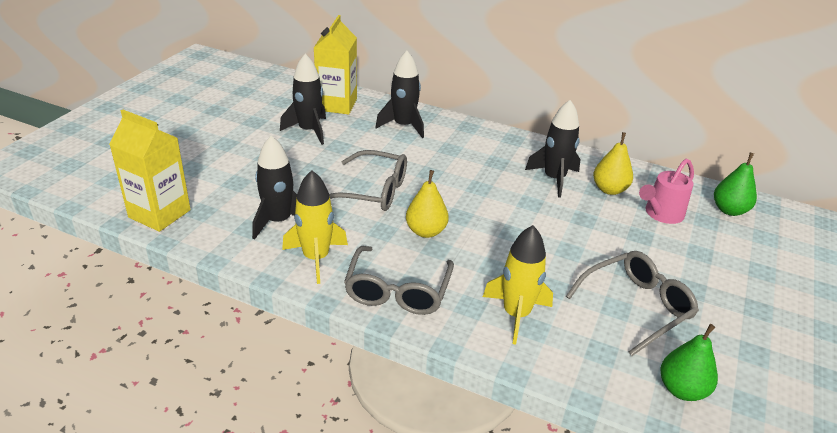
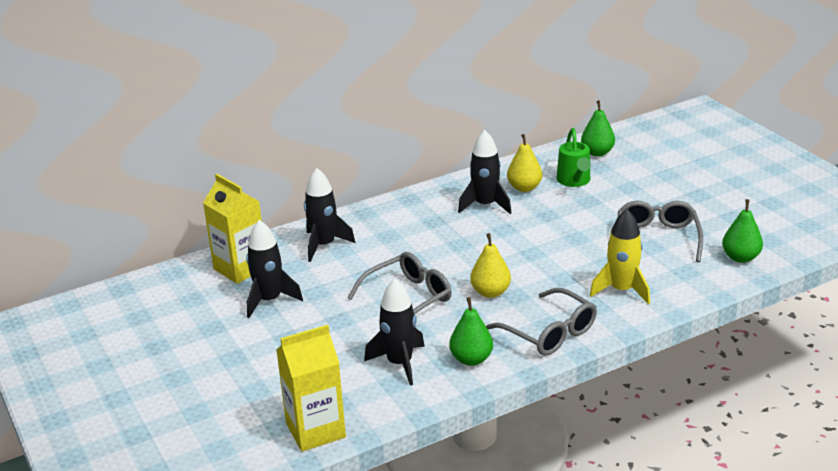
camera: 50 degrees left, 5 degrees down
yellow rocket [282,170,348,284] -> green pear [449,297,493,366]
pink watering can [639,158,694,224] -> green watering can [556,128,591,187]

